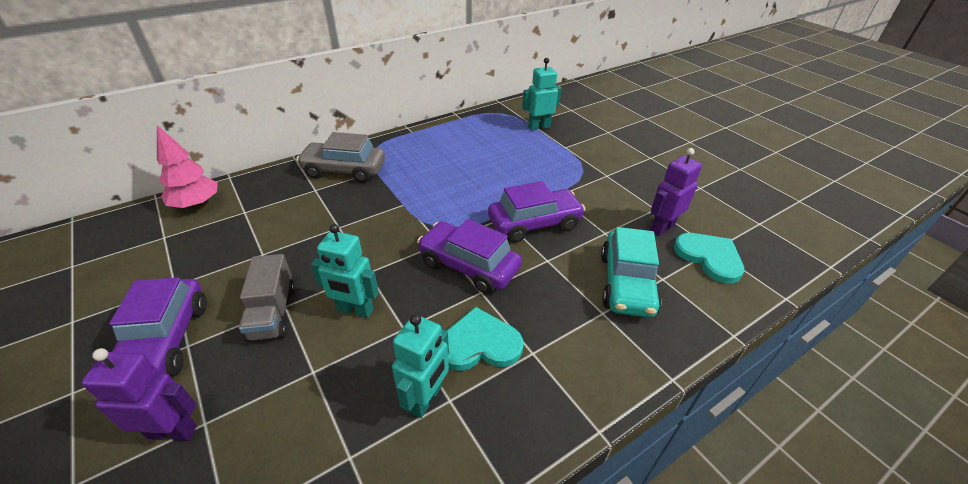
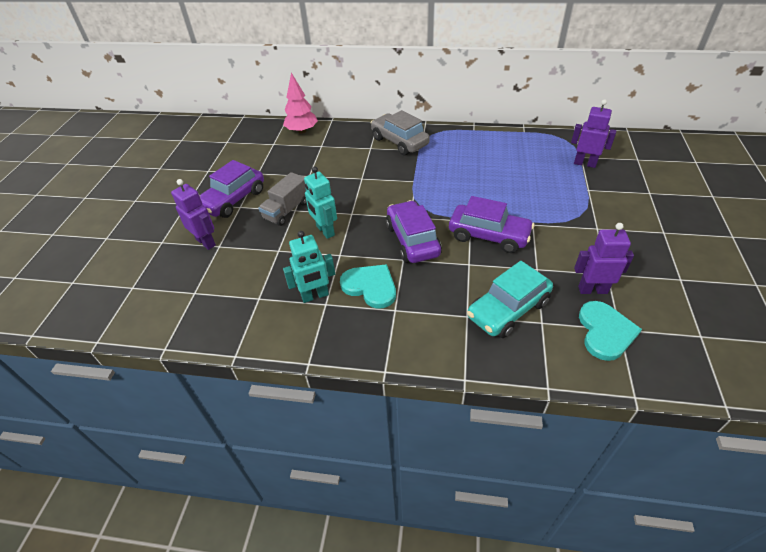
camera: 45 degrees right, 5 degrees up
turquoise robot [522,58,561,131] -> purple robot [571,99,616,168]

